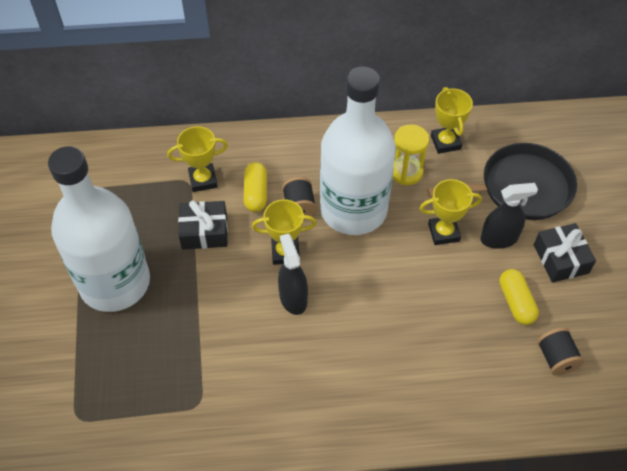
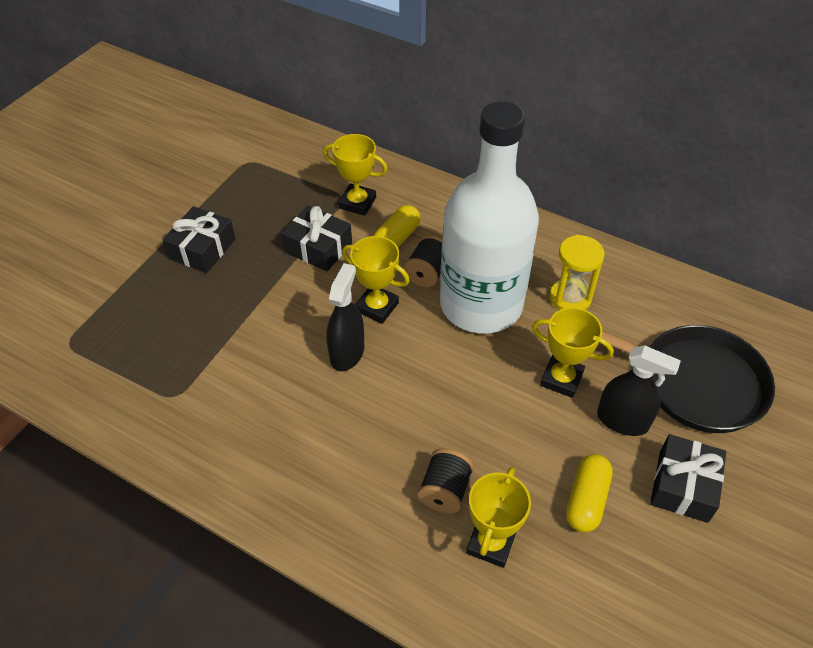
camera: 35 degrees right, 5 degrees down
white bottle [48,146,150,312] -> black gift [163,206,235,273]
yellow trophy [431,87,473,154] -> yellow trophy moved to [466,467,531,568]
black spool [537,327,584,376] -> black spool moved to [417,448,474,513]

